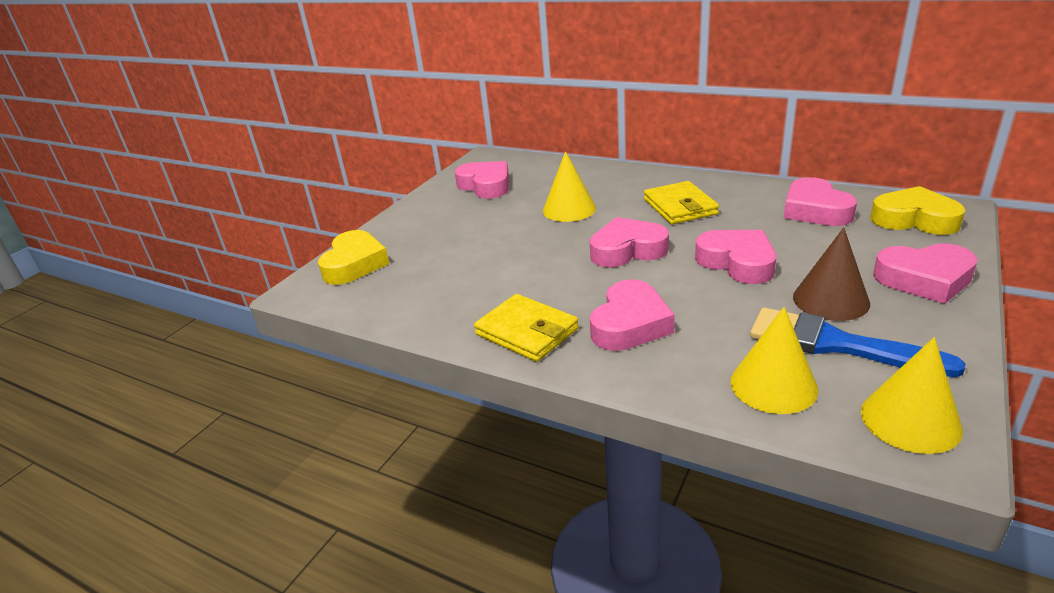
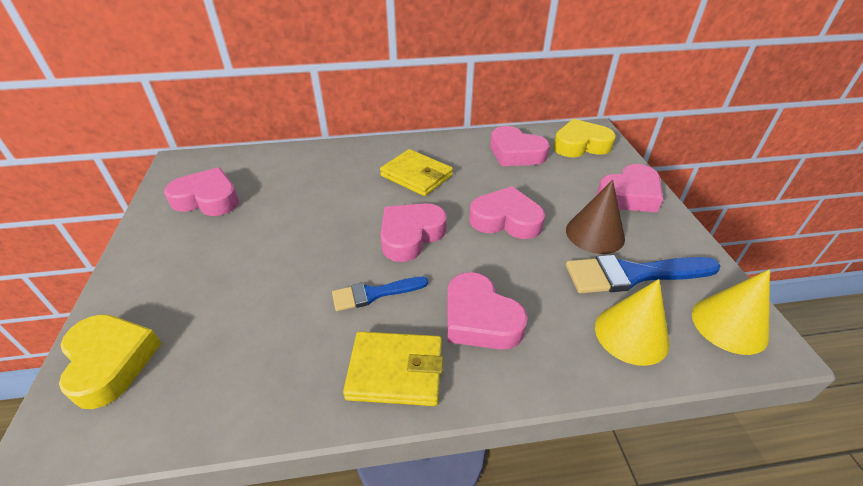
camera: 40 degrees left, 10 degrees up
yellow cone [543,151,596,222] -> none
pink heart [590,279,675,351] -> pink heart turned 150 degrees clockwise [447,272,528,350]
none -> blue brush [332,277,428,311]

